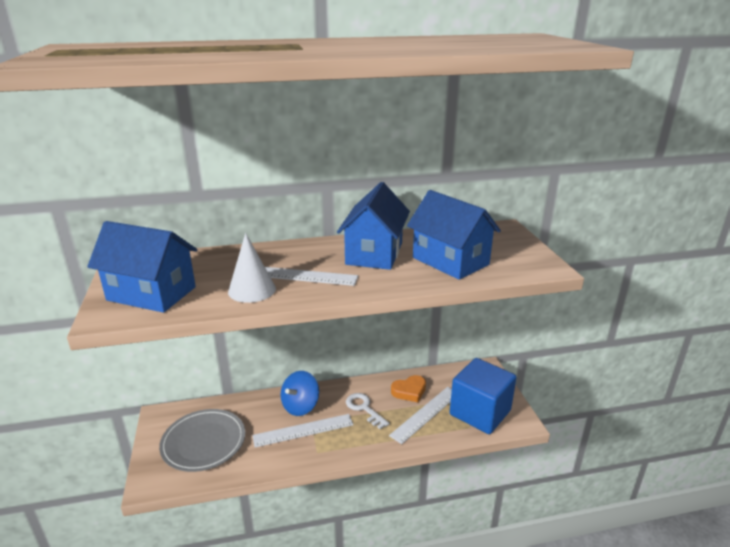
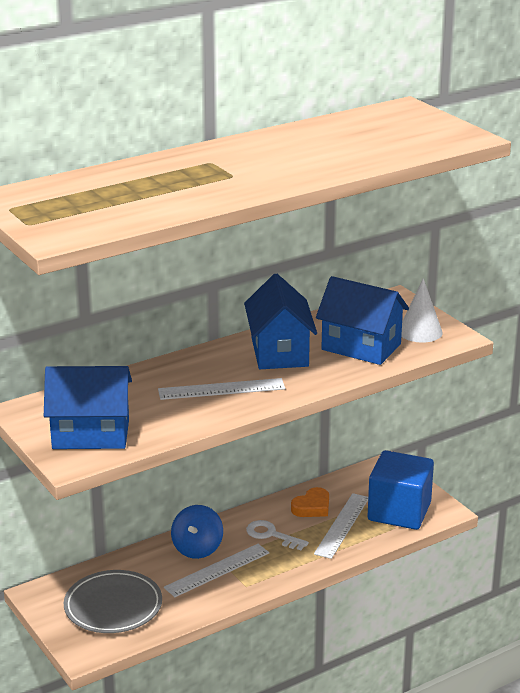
camera: 20 degrees left, 0 degrees up
white cone [228,233,276,303] -> white cone moved to [401,278,443,343]

